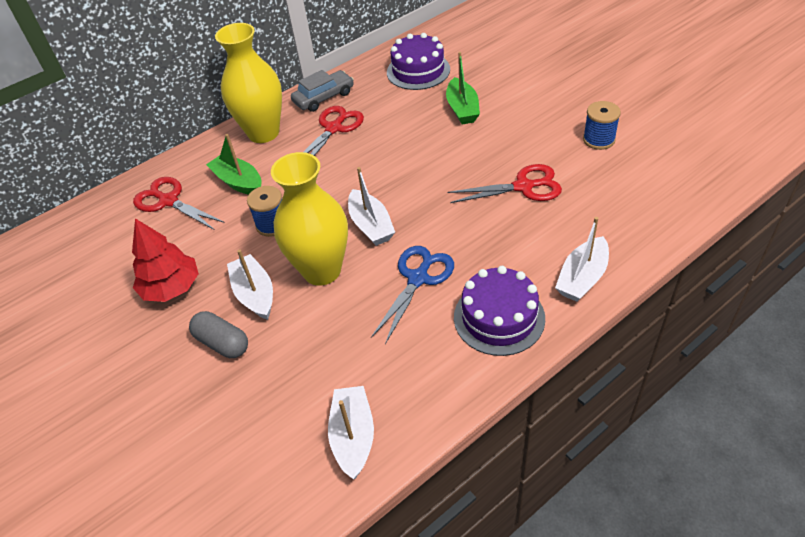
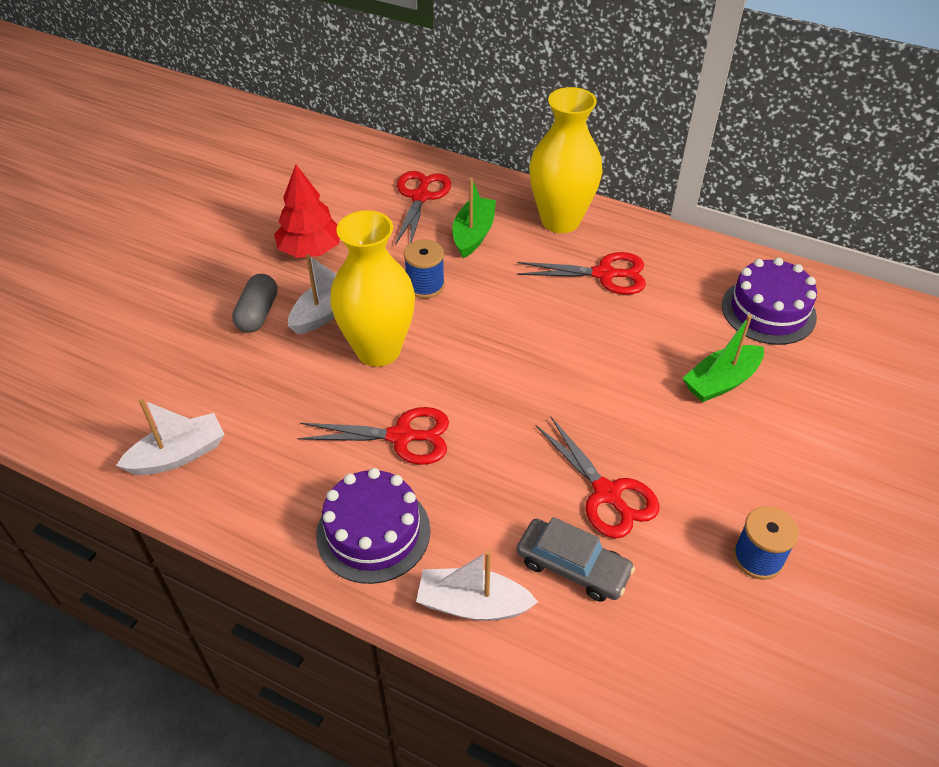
camera: 60 degrees right, 0 degrees up
grey car [291,70,354,112] -> grey car moved to [517,517,635,602]
white boat [348,167,395,246] -> none
blue scissors [371,246,454,344] -> red scissors [297,407,449,465]

